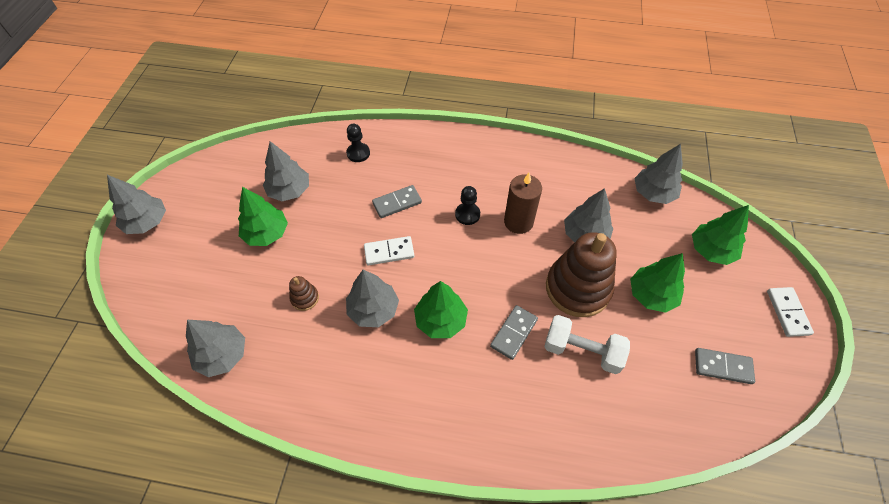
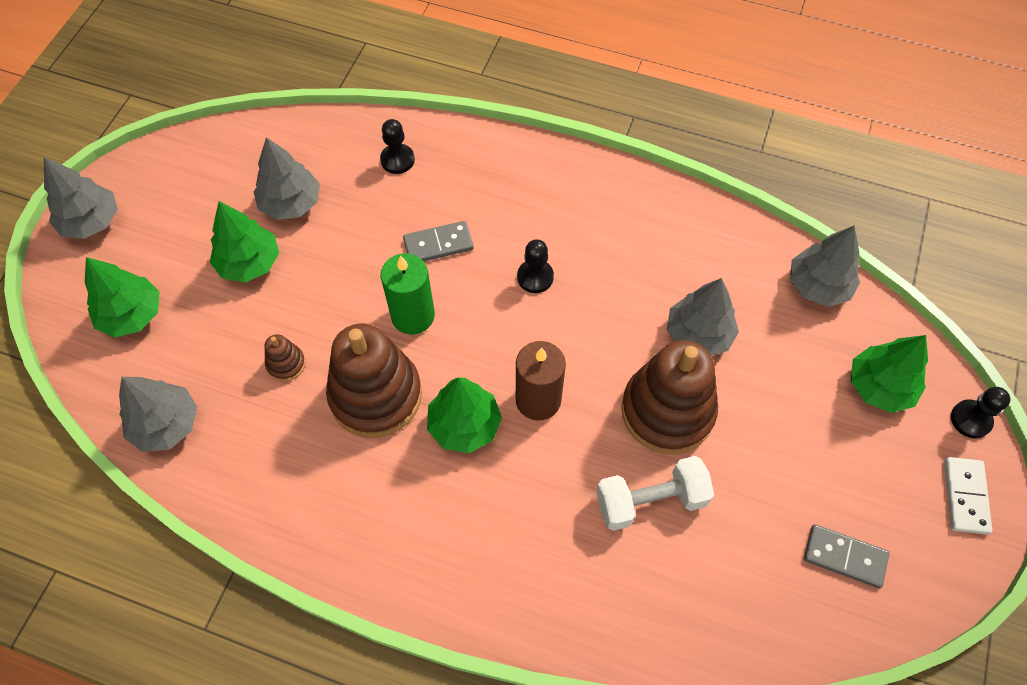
camera: 10 degrees right, 5 degrees up
grey tree [346,269,399,327] -> brown stacking toy [326,324,422,438]
white domino [364,236,414,265] -> green candle [381,253,435,334]
grey domino [490,305,538,360] -> none
brown candle [504,173,542,234] -> brown candle moved to [516,341,566,421]
white dumbbell [544,315,630,374] -> white dumbbell turned 45 degrees counterclockwise [596,456,714,531]
green tree [630,253,685,313] -> green tree moved to [85,257,160,337]
none -> black pawn [951,387,1011,438]

